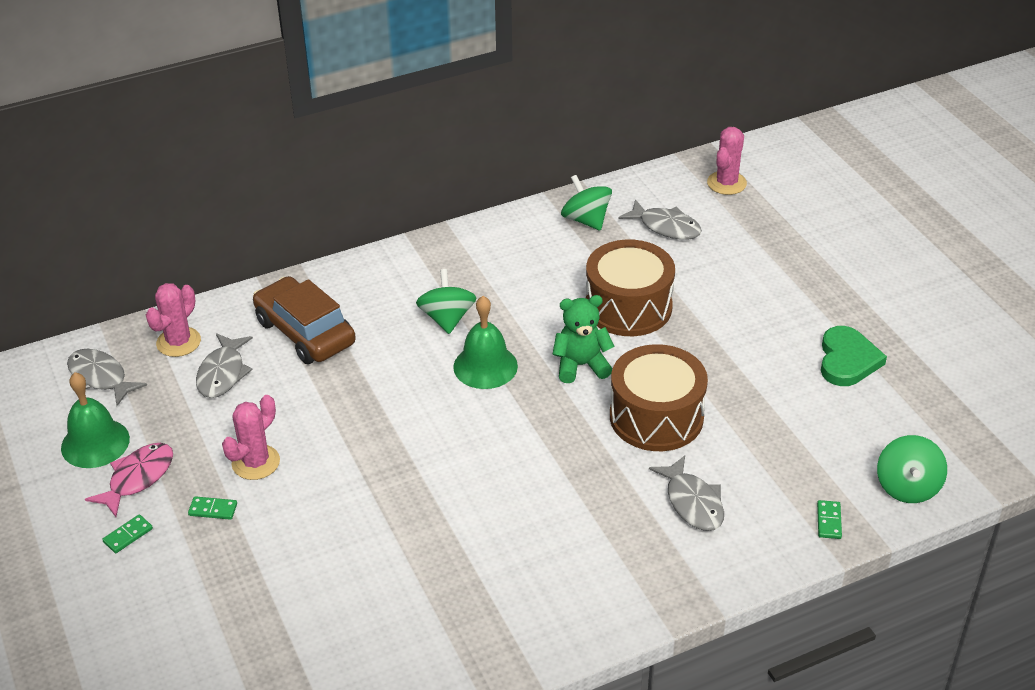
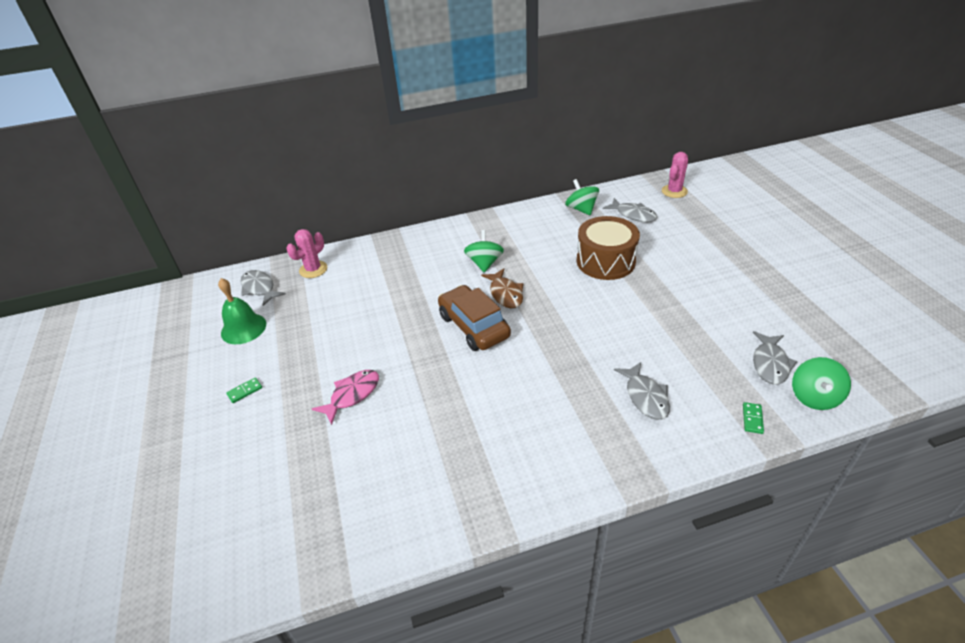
camera: 10 degrees right, 0 degrees up
pink fish [85,443,173,517] -> pink fish moved to [312,370,379,425]
green domino [188,496,237,520] -> none
grey fish [196,333,253,398] -> grey fish moved to [753,331,797,385]
pink cactus [222,395,280,480] -> none
brown car [253,276,356,364] -> brown car moved to [438,285,511,351]
green bell [453,296,518,389] -> brown fish [481,268,523,308]
green teddy bear [552,295,615,383] -> none
brown drum [610,344,708,451] -> none
green heart [821,326,887,386] -> none

